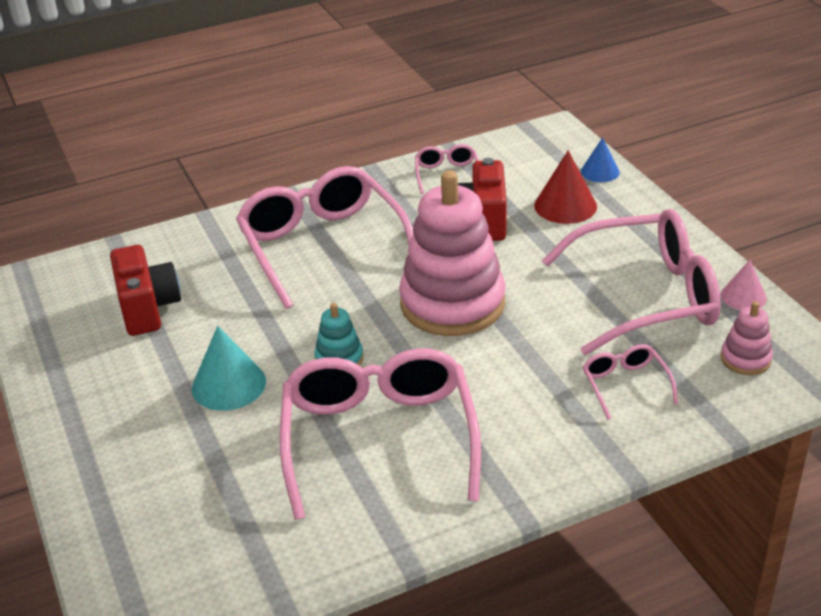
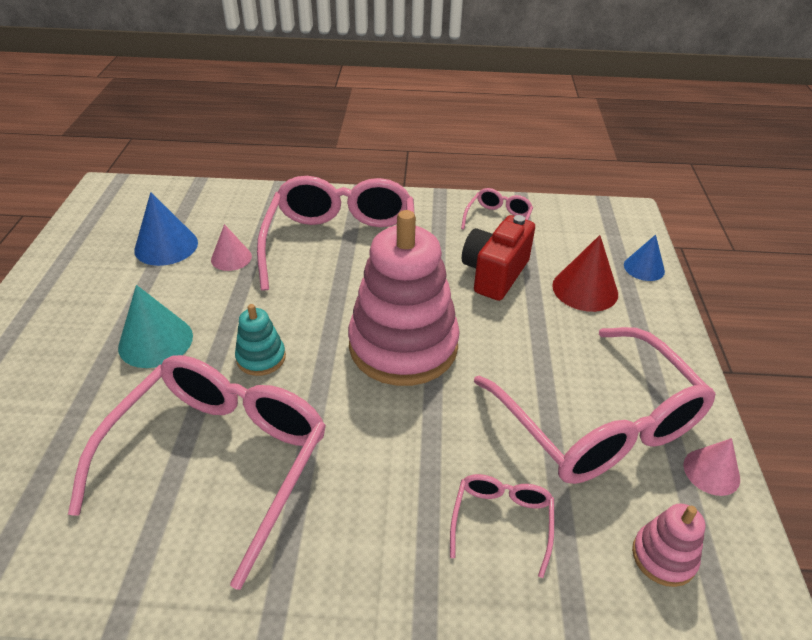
camera: 25 degrees right, 5 degrees up
red camera [110,245,181,336] -> blue cone [134,192,198,266]
pink glasses [542,209,721,355] -> pink glasses turned 45 degrees clockwise [474,327,716,484]
none -> pink cone [211,224,252,271]

